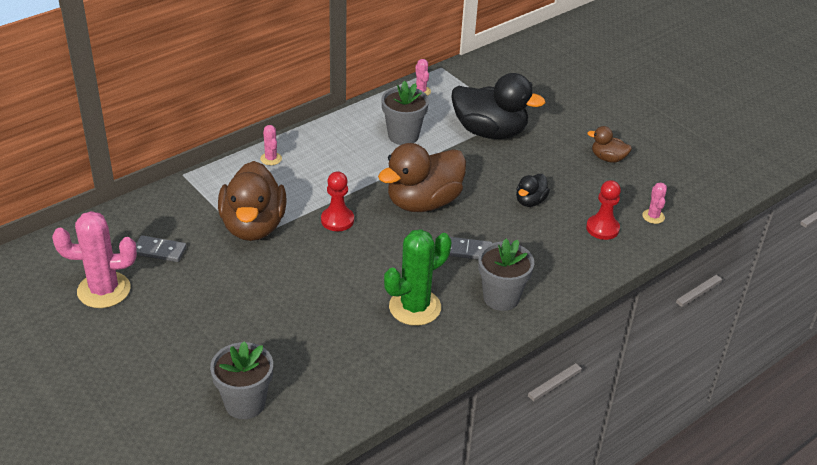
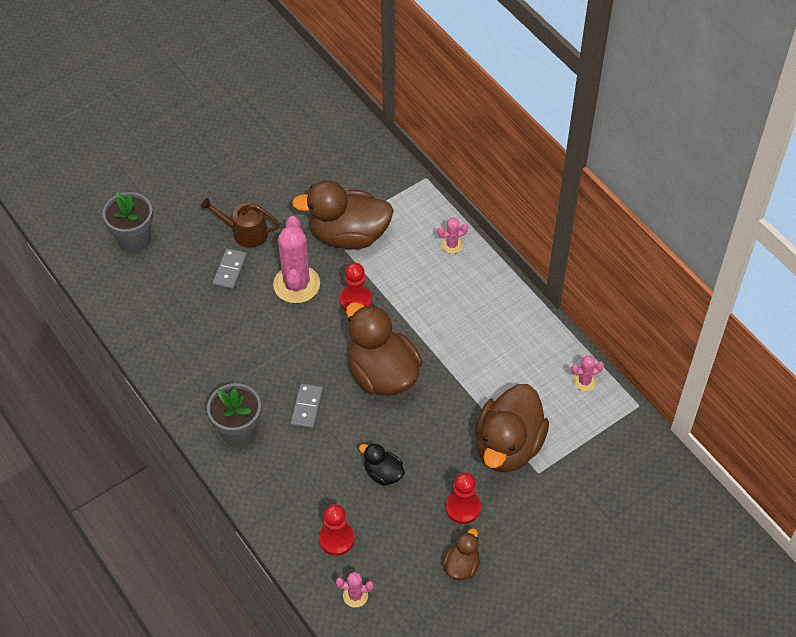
camera: 95 degrees right, 15 degrees up
pink cactus [52,211,137,308] -> pink cactus moved to [273,216,320,303]
grey domino [136,235,186,262] -> grey domino moved to [213,248,247,290]
grey flower pot [381,81,429,145] -> none
green cactus [384,229,451,326] -> none
black duck [451,73,545,139] -> brown duck [475,384,549,473]
none -> brown watering can [201,198,280,248]
none -> red pawn [445,472,481,524]

